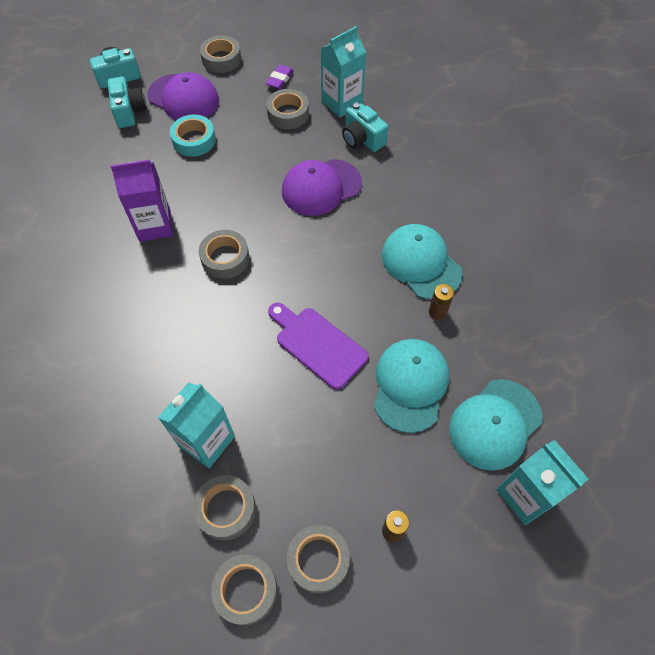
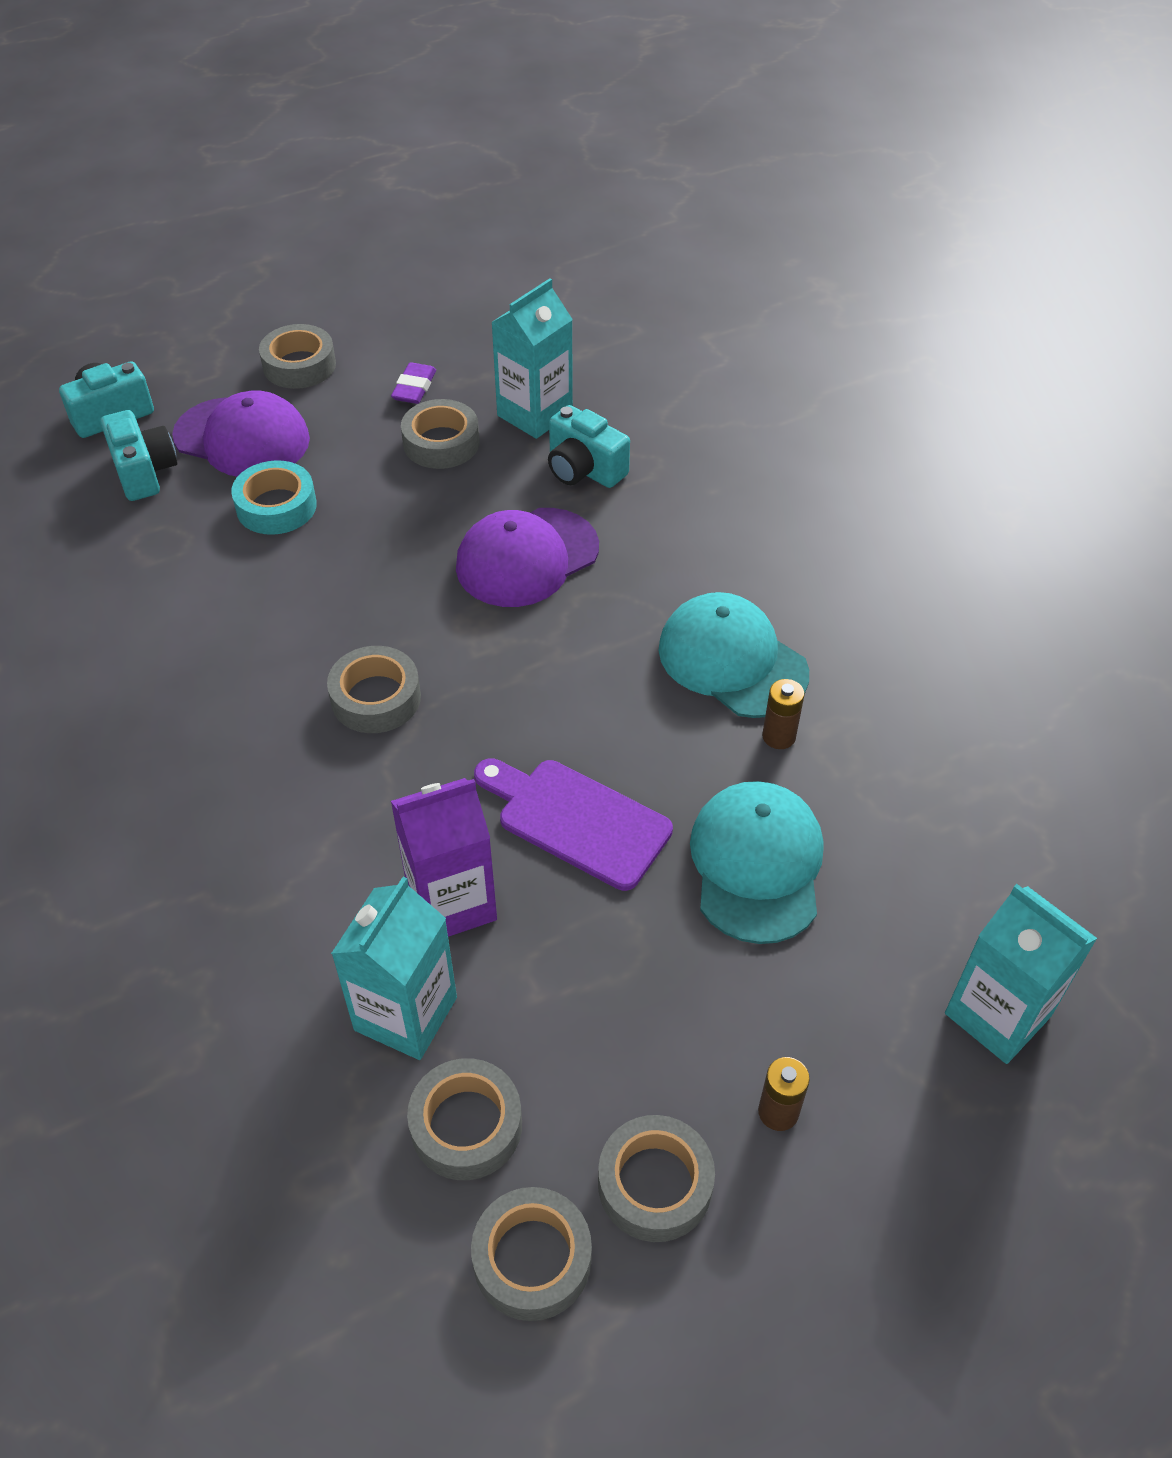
camera: 10 degrees left, 10 degrees down
purple carton [110,160,173,242] -> purple carton moved to [391,778,497,937]
turquoise cap [449,379,542,470] -> none

